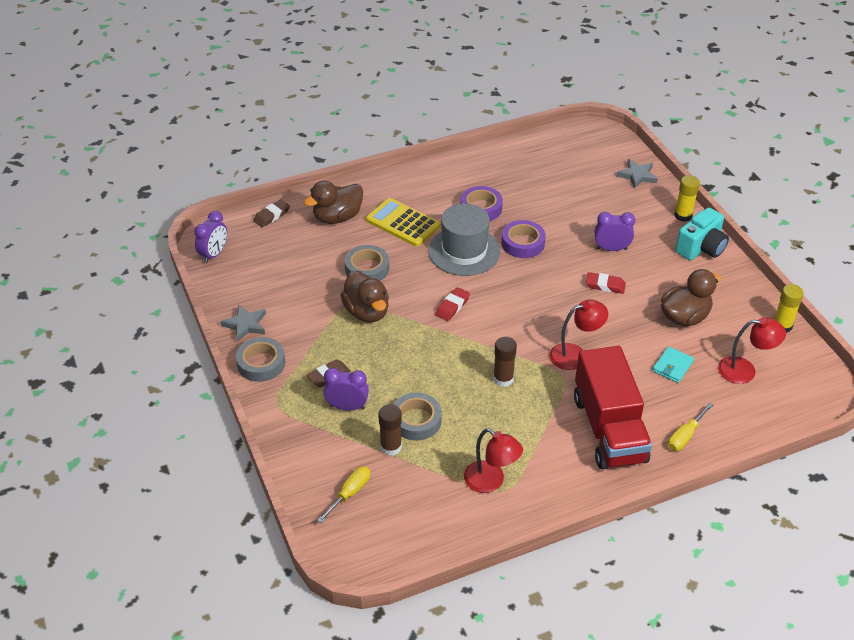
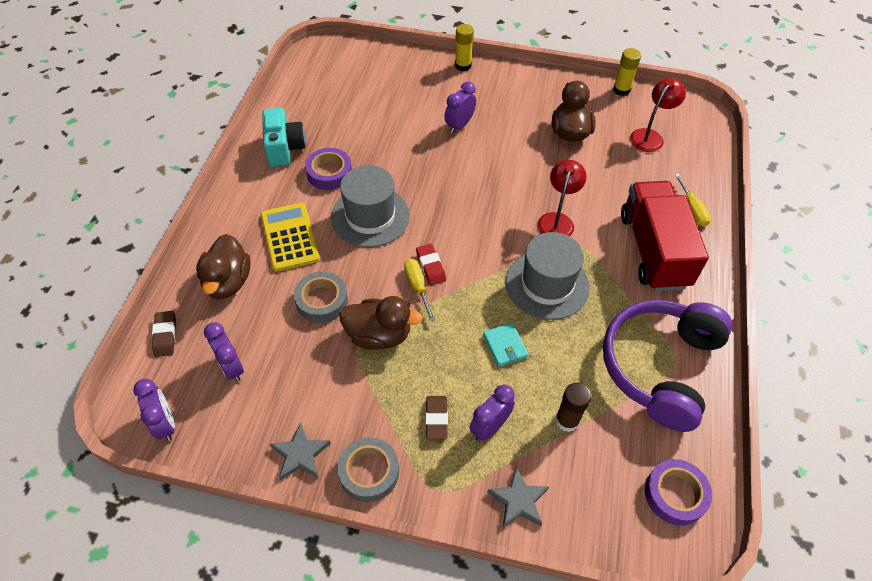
camera: 55 degrees left, 10 degrees up
yellow screwdriver [317,466,370,523] -> yellow screwdriver moved to [404,259,435,321]
yellow calculator [366,198,440,247] -> yellow calculator turned 90 degrees clockwise [261,203,320,272]
grey tape [393,393,442,441] -> none
red lamp [464,428,523,493] -> purple headphones [603,300,733,432]
brown glue stick [493,337,517,387] -> grey hat [505,232,590,320]
purple tape [502,220,546,258] -> purple tape moved to [645,459,712,526]
red truck [574,346,652,470] -> red truck turned 120 degrees counterclockwise [621,181,709,291]
red eraser [586,272,626,294] -> none
grey star [616,159,658,189] -> grey star moved to [487,467,549,528]
turquoise wallet [652,346,694,383] -> turquoise wallet moved to [483,323,529,367]
turquoise camera [675,208,729,260] -> turquoise camera moved to [262,108,306,167]
none -> purple clock [204,322,244,382]

